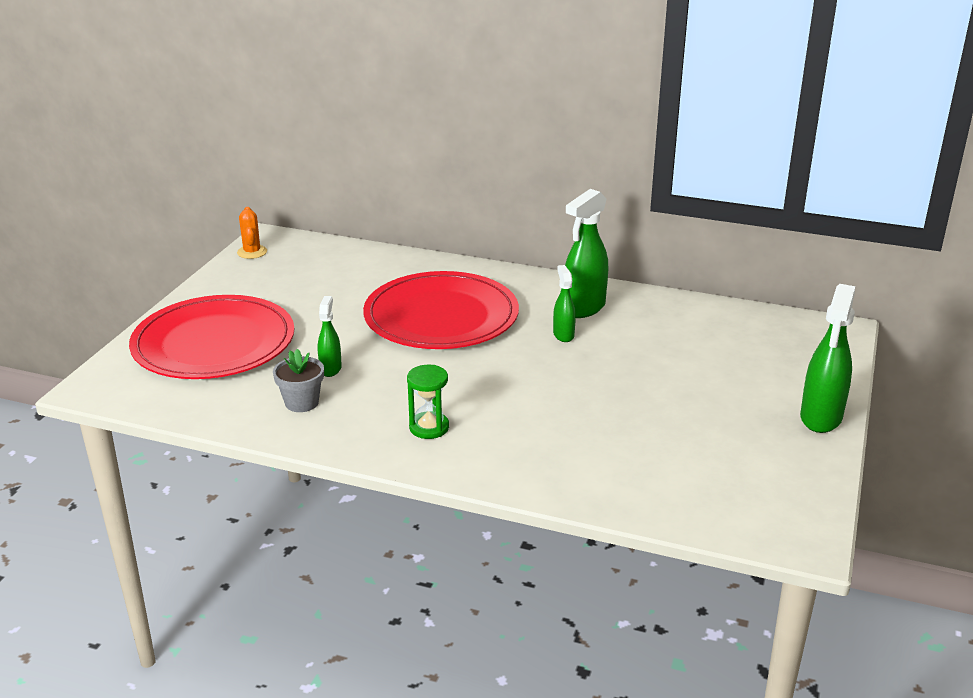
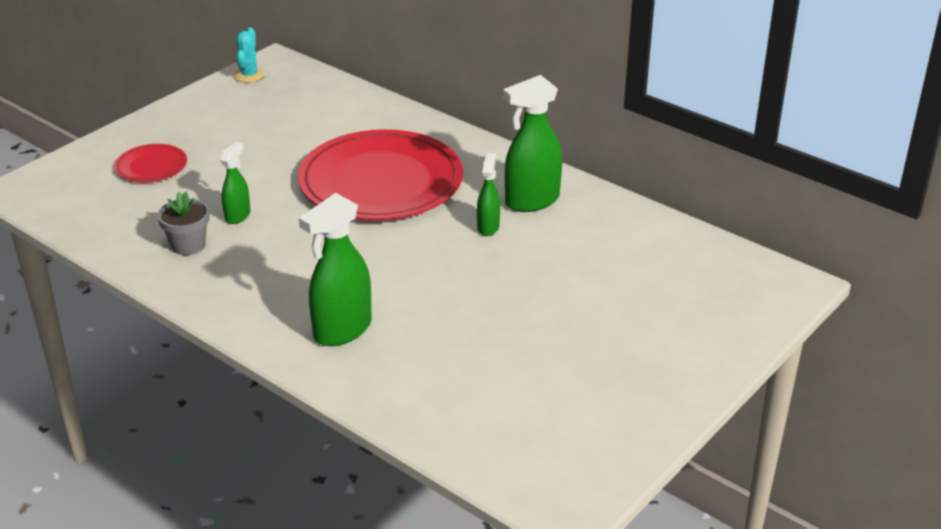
camera: 20 degrees right, 5 degrees up
red plate [129,295,294,379] -> red plate [114,144,187,182], size x0.44
orange cactus [237,207,267,259] -> turquoise cactus [234,27,265,82]
green hourglass [407,365,449,439] -> none
green spray bottle [800,284,855,433] -> green spray bottle moved to [299,193,372,346]

